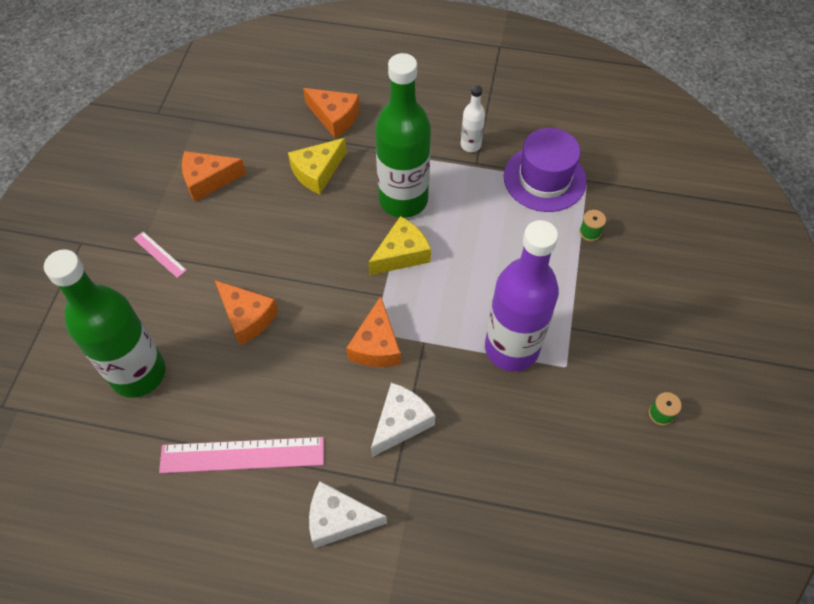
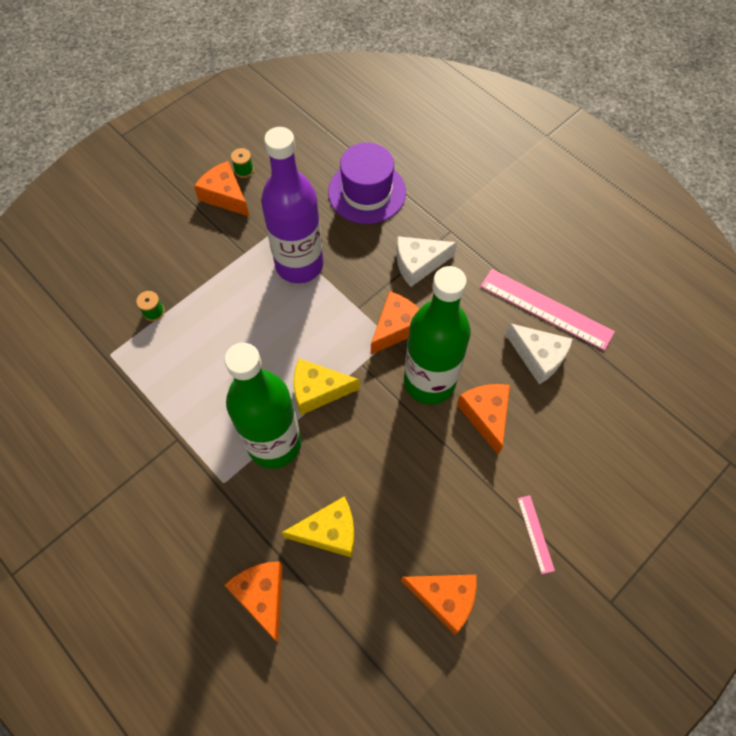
camera: 145 degrees left, 5 degrees up
green bottle [44,249,166,398] -> green bottle moved to [404,266,471,405]
white cheese [309,481,387,548] -> white cheese moved to [505,323,573,384]
white bottle [461,85,485,152] -> none
purple hat [504,128,587,212] -> purple hat moved to [328,143,406,224]
none -> orange cheese [194,161,250,217]

